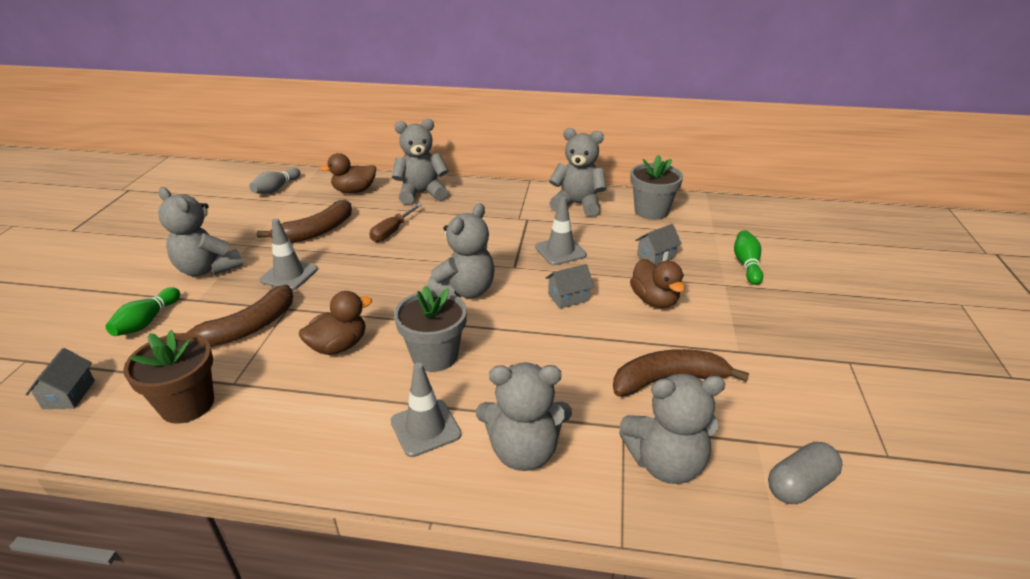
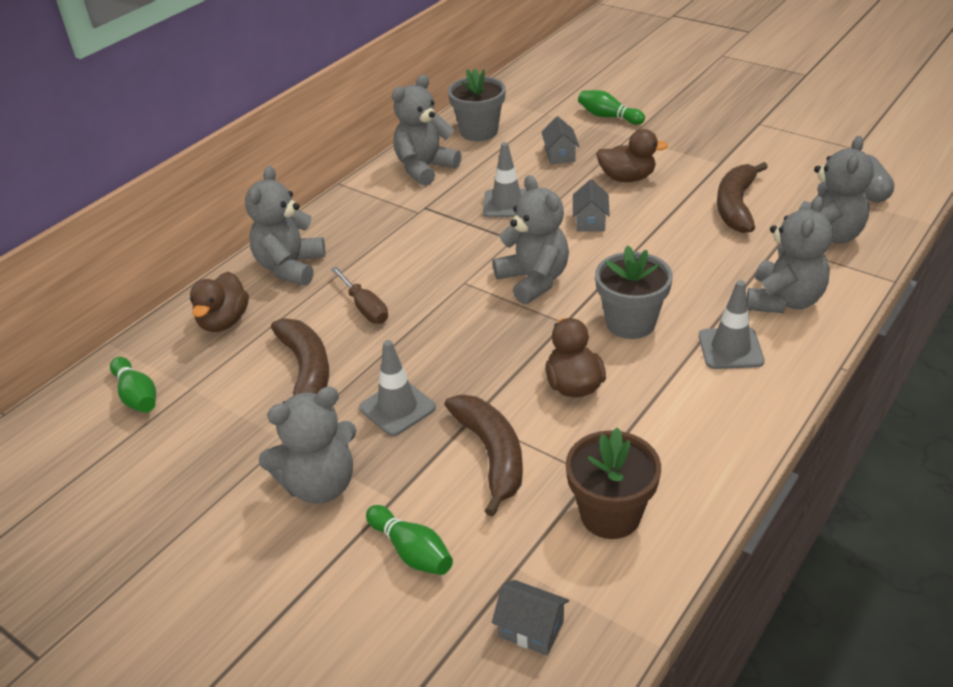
camera: 60 degrees left, 5 degrees up
grey bowling pin [249,168,300,194] -> green bowling pin [110,357,156,413]

